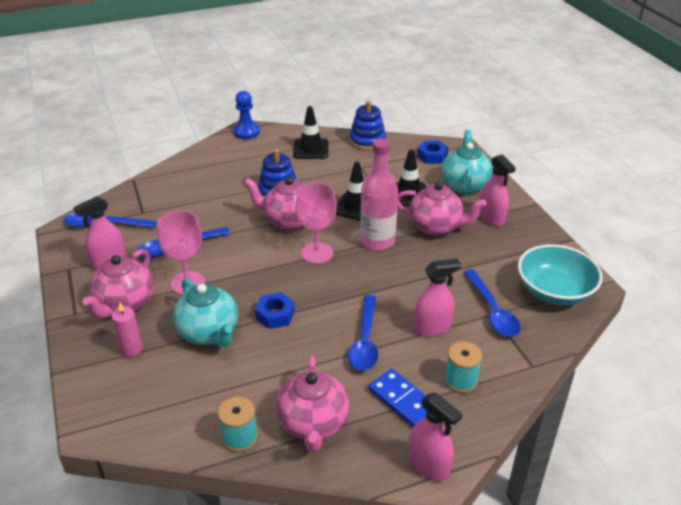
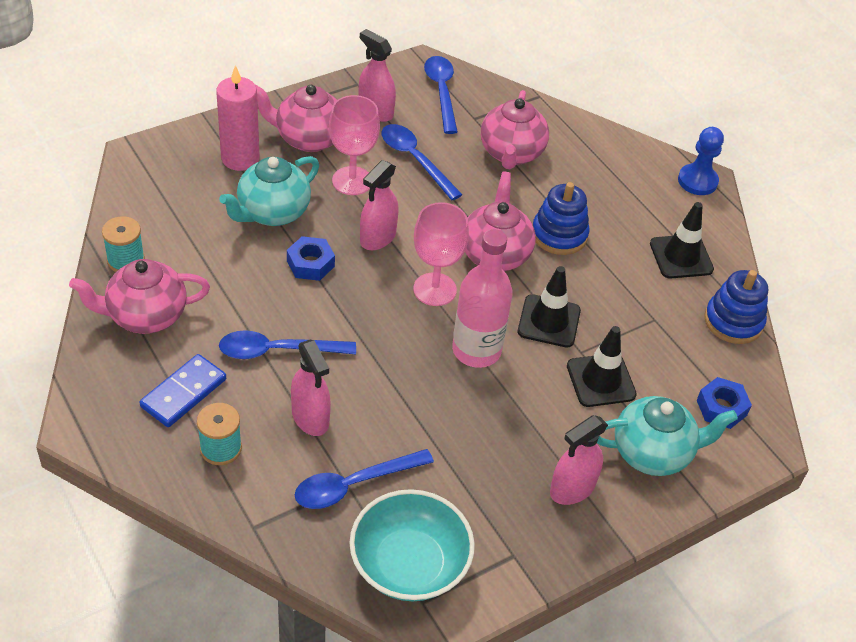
camera: 75 degrees right, 10 degrees up
pink candle [112,303,143,357] -> pink candle [216,65,260,171], size x1.66
pink teapot [397,182,487,236] -> pink teapot moved to [481,90,549,169]
pink spray bottle [409,393,462,481] -> pink spray bottle moved to [360,160,399,250]

